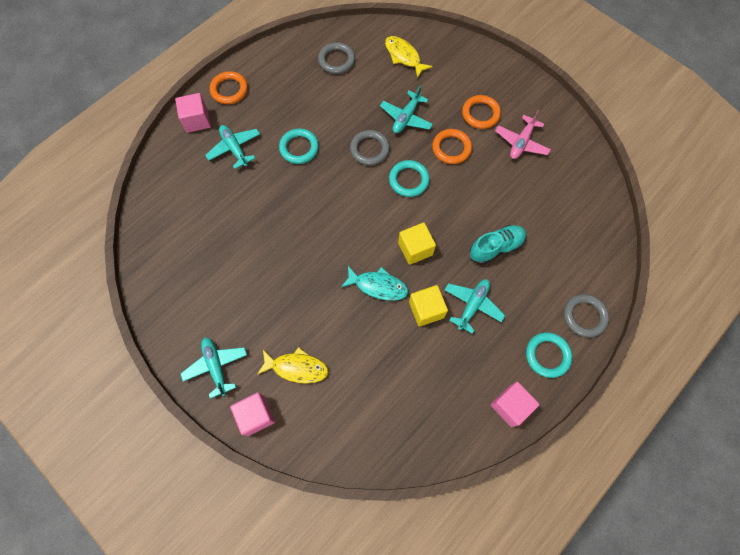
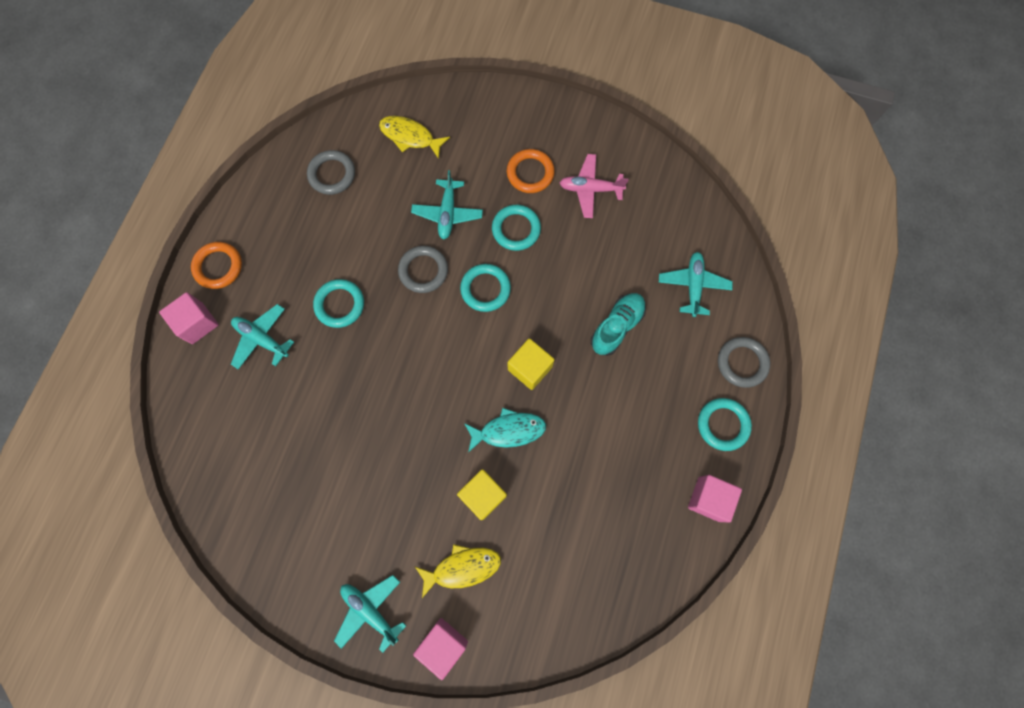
camera: 25 degrees left, 5 degrees up
yellow cube [409,285,448,327] -> yellow cube moved to [457,469,507,520]
orange ring [432,129,472,164] -> turquoise ring [492,205,541,251]
turquoise plane [445,279,505,334] -> turquoise plane moved to [659,252,733,317]
pink plane [495,110,551,159] -> pink plane turned 90 degrees clockwise [560,154,629,218]

